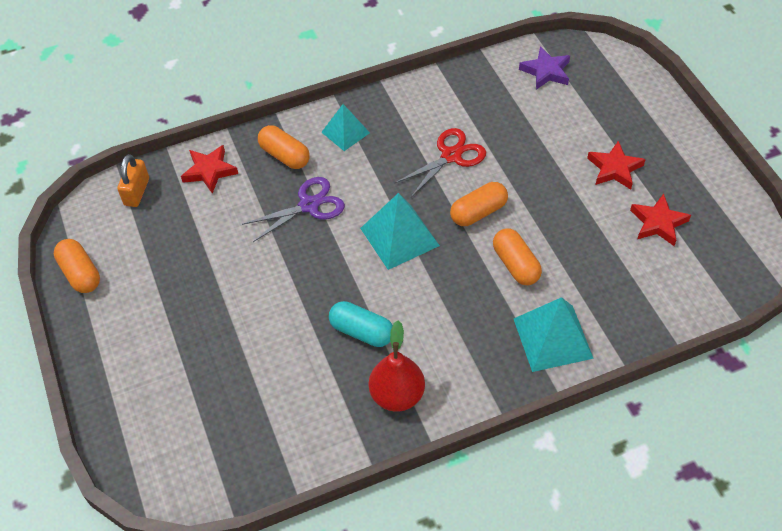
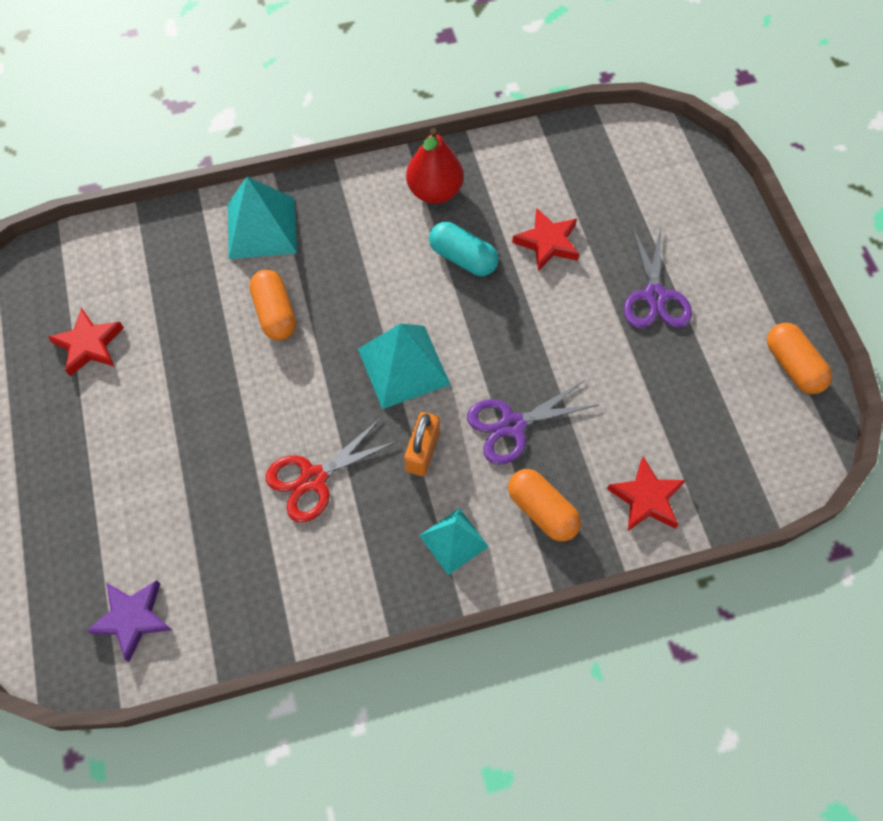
camera: 175 degrees left, 10 degrees up
orange padlock [117,154,149,207] -> orange padlock moved to [404,412,440,476]
orange capsule [450,182,508,226] -> none
red star [587,141,646,190] -> red star moved to [512,209,579,271]
none -> purple scissors [624,227,692,328]

